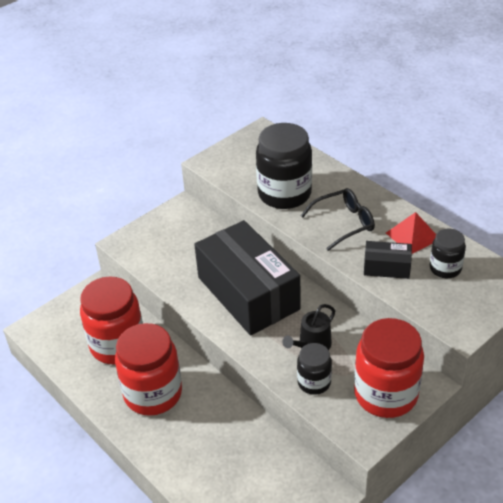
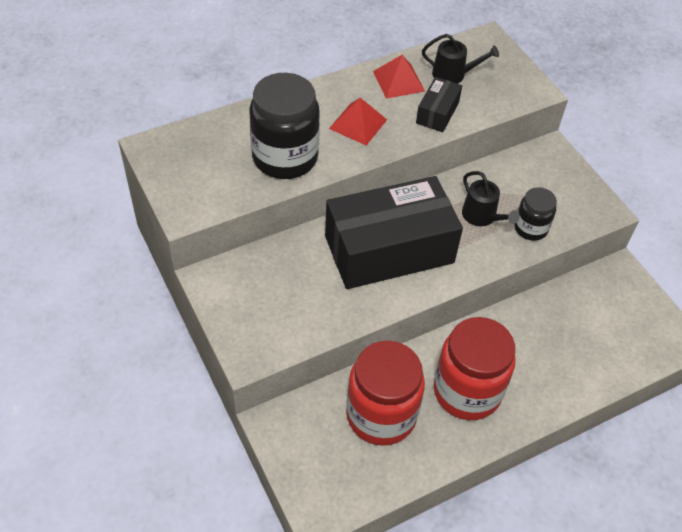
camera: 80 degrees left, 10 degrees up
black glasses [301,188,375,251] -> red pyramid [329,98,387,145]
red jar [354,318,424,418] -> none
black jar [430,229,466,278] -> black watering can [422,34,499,84]

